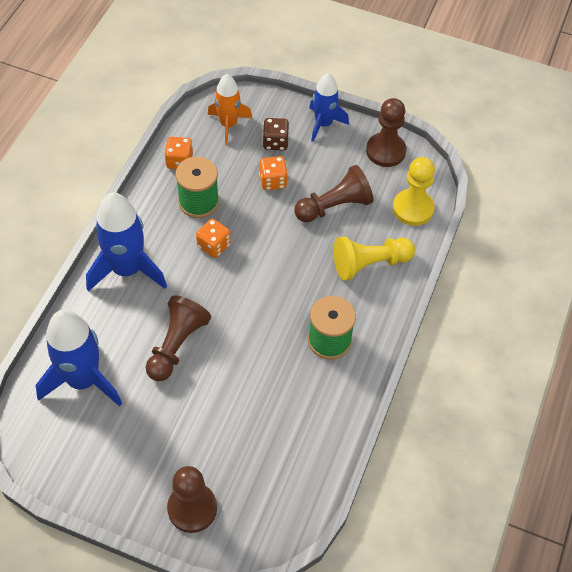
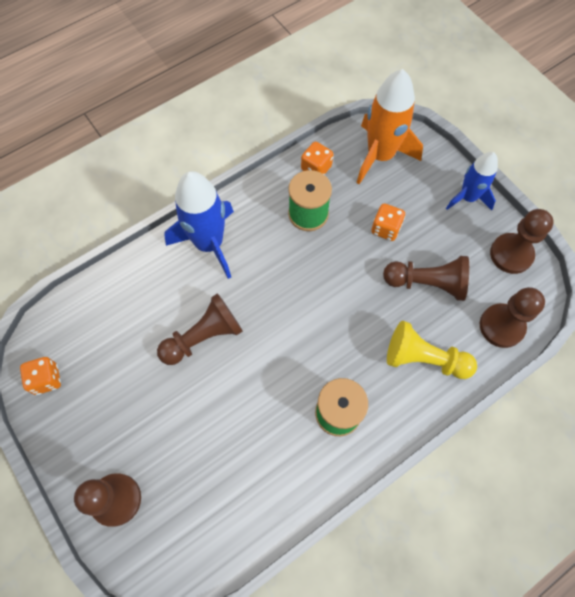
camera: 35 degrees right, 10 degrees up
blue rocket [36,310,122,406] -> none
orange dice [196,219,231,258] -> orange dice moved to [20,357,61,395]
orange rocket [208,74,252,145] -> orange rocket [357,69,423,184], size x1.60
brown dice [263,118,289,151] -> none
yellow pawn [393,157,435,226] -> brown pawn [480,287,545,348]

